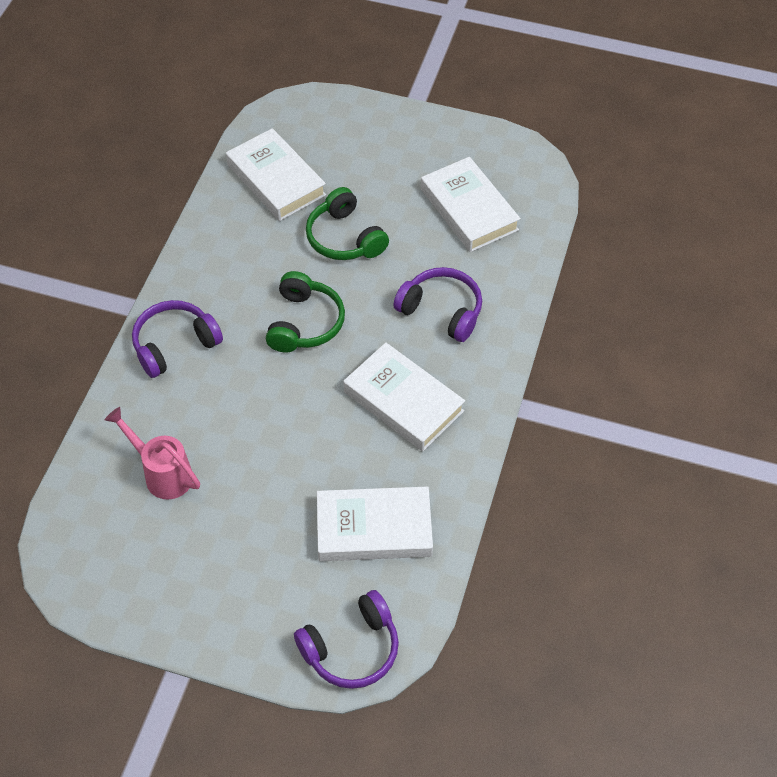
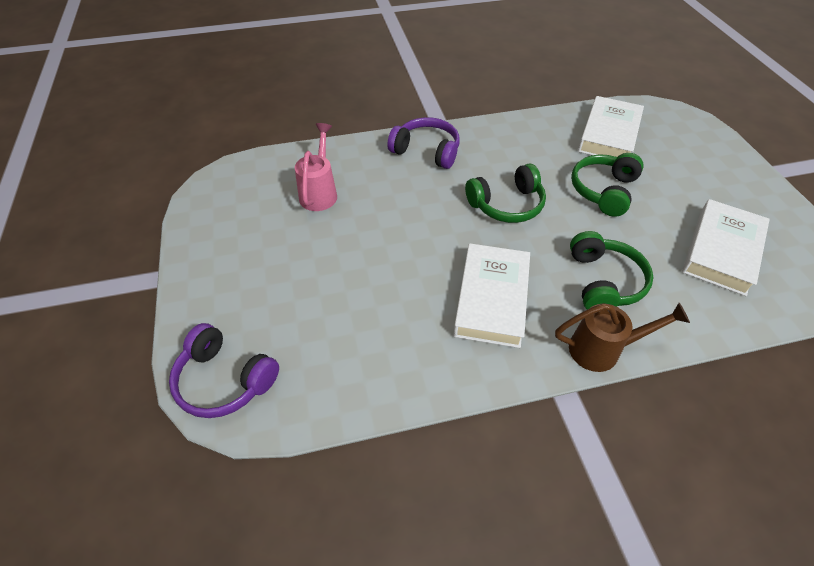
camera: 60 degrees right, 5 degrees down
white book [317,486,433,561] -> none
purple headphones [393,267,482,342] -> green headphones [570,231,654,310]
none -> brown watering can [555,303,690,372]

